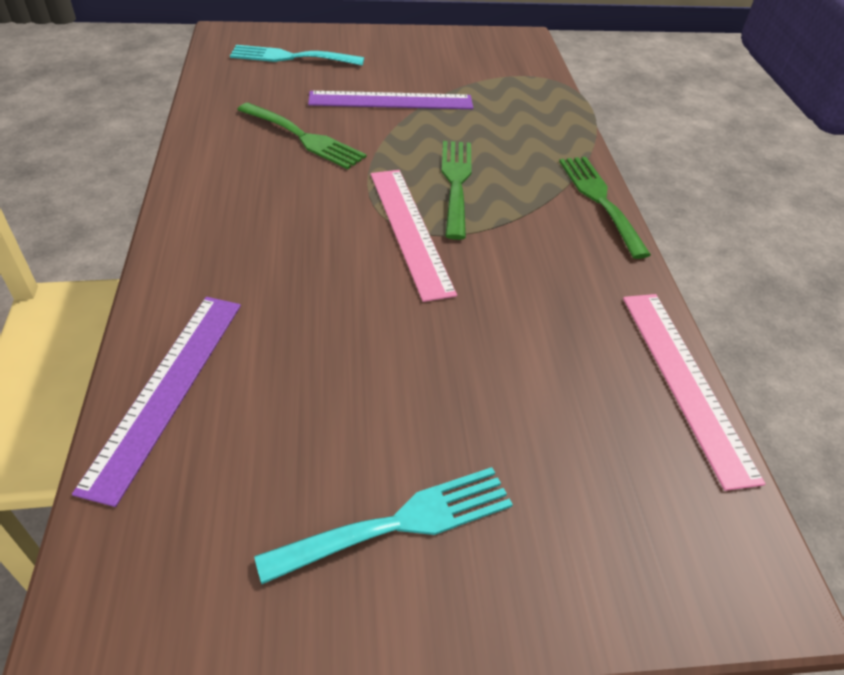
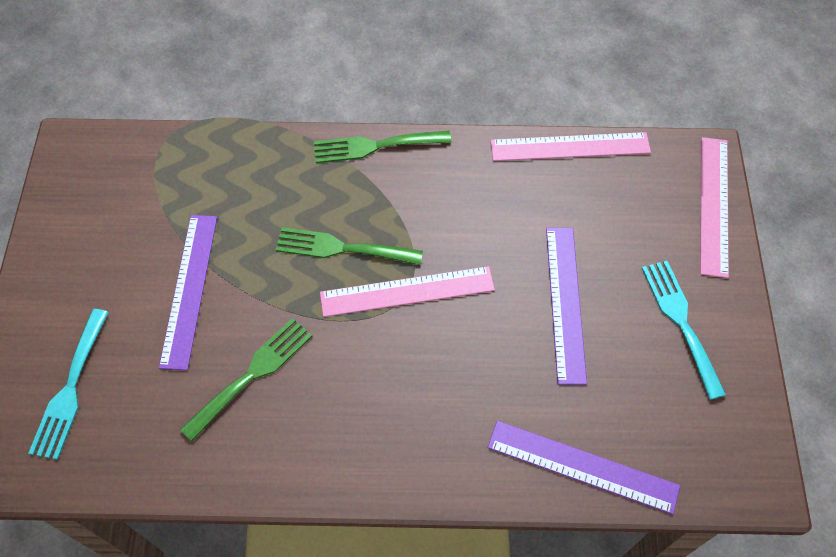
camera: 80 degrees left, 15 degrees up
none -> purple ruler [546,228,587,385]
none -> pink ruler [700,137,729,278]

